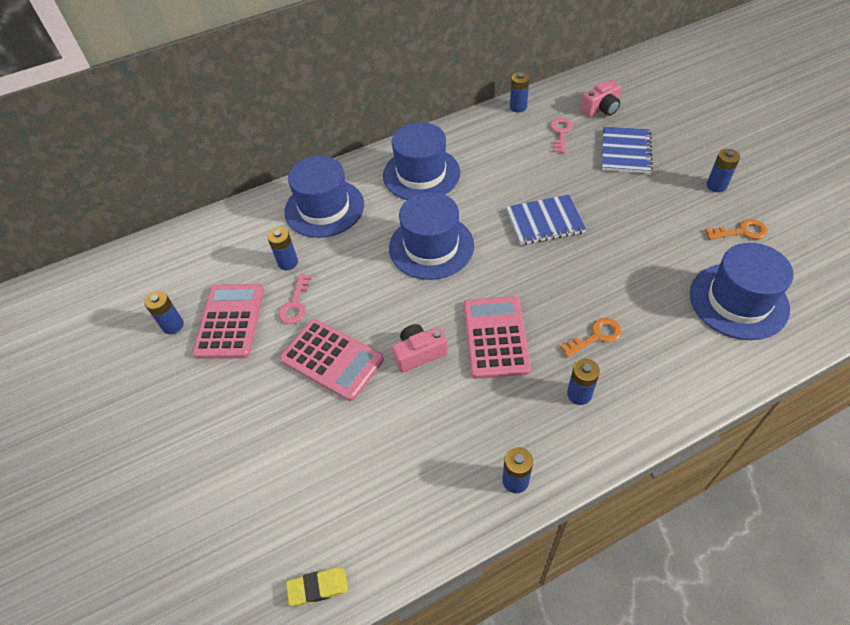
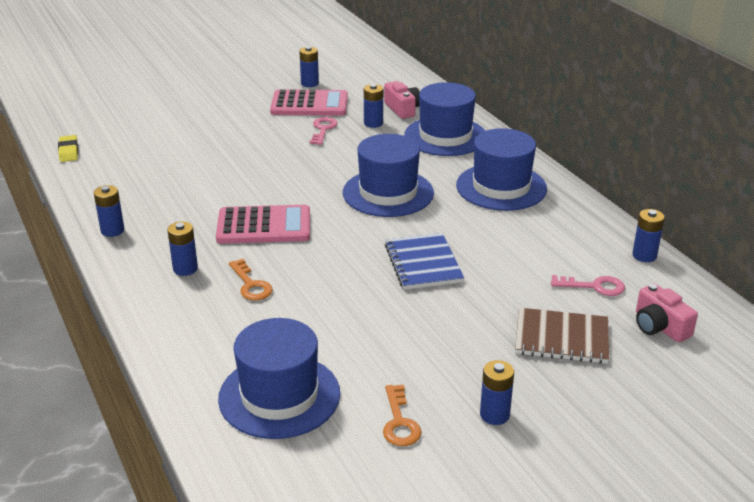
camera: 85 degrees right, 20 degrees down
pink key [278,274,312,324] -> pink key turned 90 degrees clockwise [310,117,338,145]
pink calculator [280,319,384,401] -> none
pink camera [392,324,448,373] -> pink camera moved to [384,81,420,119]
blue notebook [602,126,653,174] -> brown notebook [515,308,609,364]

